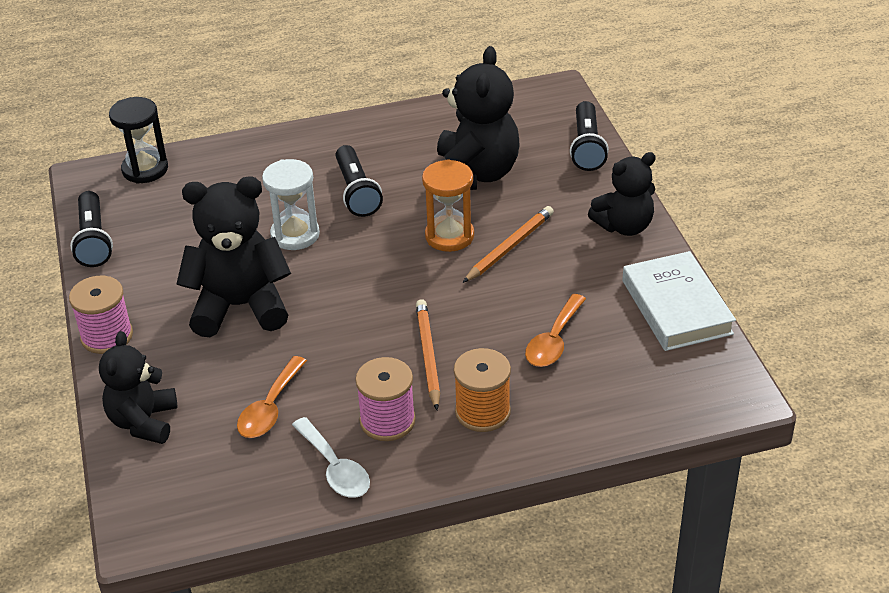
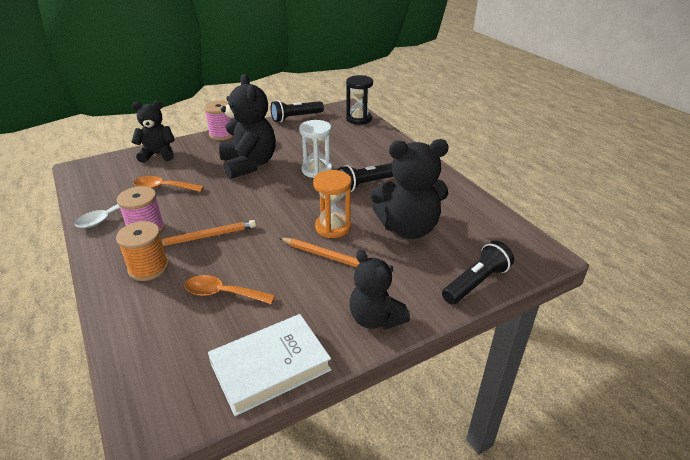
camera: 75 degrees right, 5 degrees down
black flashlight [570,101,609,171] -> black flashlight turned 150 degrees clockwise [442,241,514,304]

